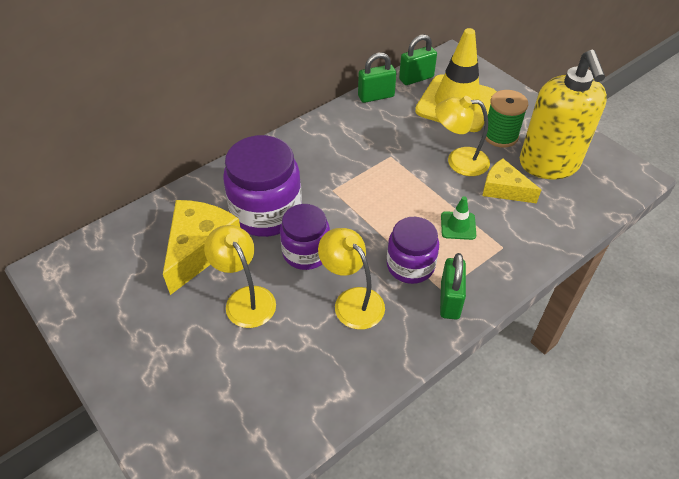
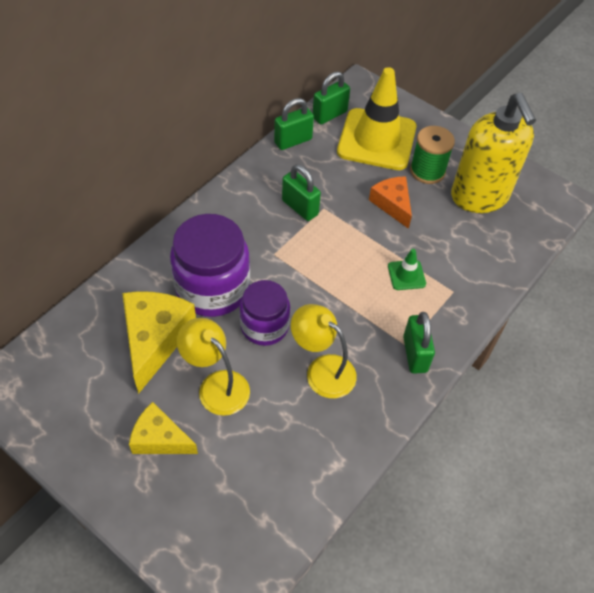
camera: 15 degrees left, 5 degrees up
purple jar [387,217,439,284] -> none
yellow lamp [435,96,490,176] -> orange cheese [369,176,412,229]
yellow cheese [482,159,541,203] -> yellow cheese moved to [129,402,198,454]
none -> green padlock [282,164,321,221]

